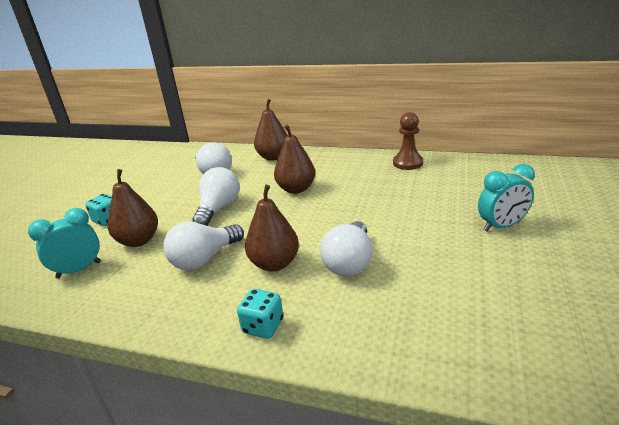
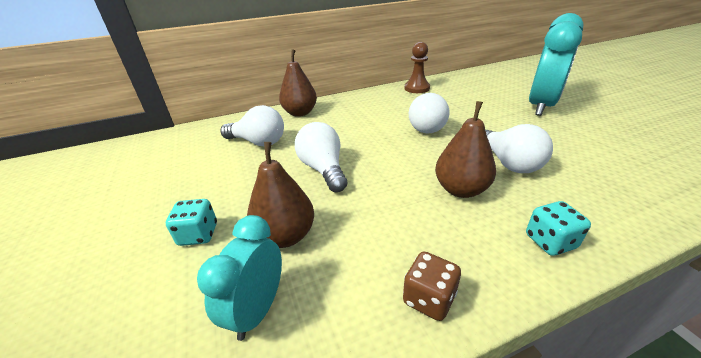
camera: 40 degrees left, 5 degrees up
white light bulb [163,221,244,270] -> white light bulb moved to [409,93,450,133]
brown pear [274,125,315,194] -> none
turquoise clock [478,164,535,231] -> turquoise clock [529,13,583,116], size x1.68
none -> brown dice [403,252,461,321]

